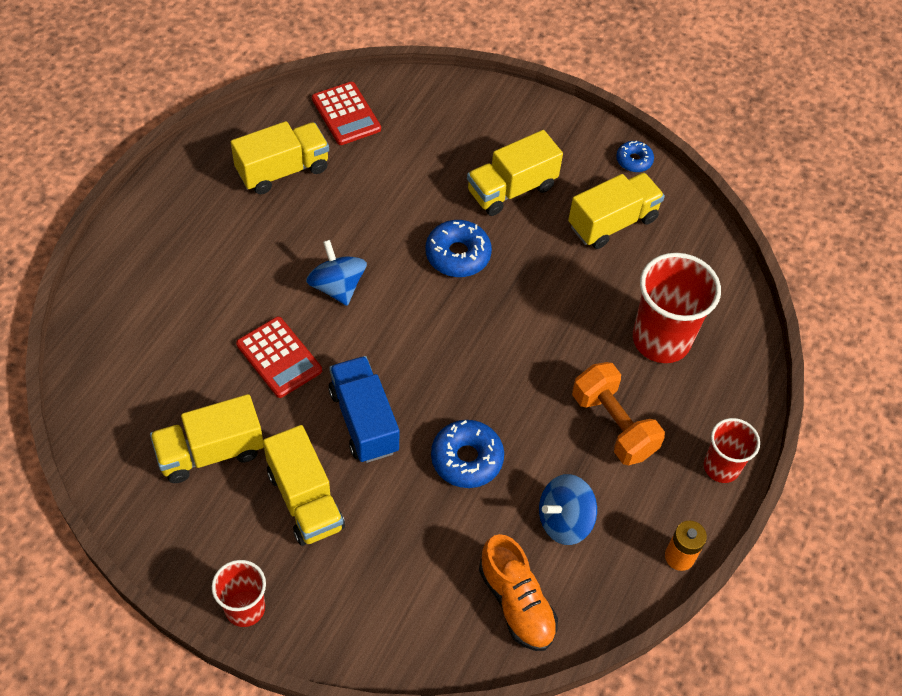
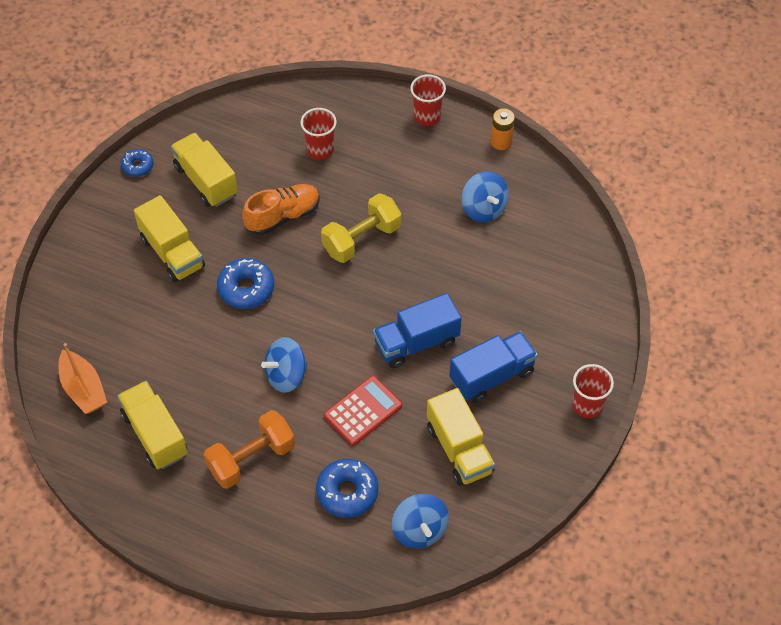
camera: 90 degrees left, 0 degrees up
yellow truck [263,425,345,546] -> blue truck [449,331,538,403]
red calculator [312,82,381,145] -> orange boat [58,343,107,414]
blue donut [431,420,504,488] -> blue donut moved to [316,459,378,518]
orange shoe [479,534,558,651] -> orange shoe moved to [242,184,320,235]
orange dumbbell [572,362,665,465] -> orange dumbbell moved to [204,410,295,489]
red cup [633,253,721,363] -> red cup [300,108,337,160], size x0.59
none -> yellow dumbbell [321,193,401,263]
none -> blue spinning top [392,494,449,548]

